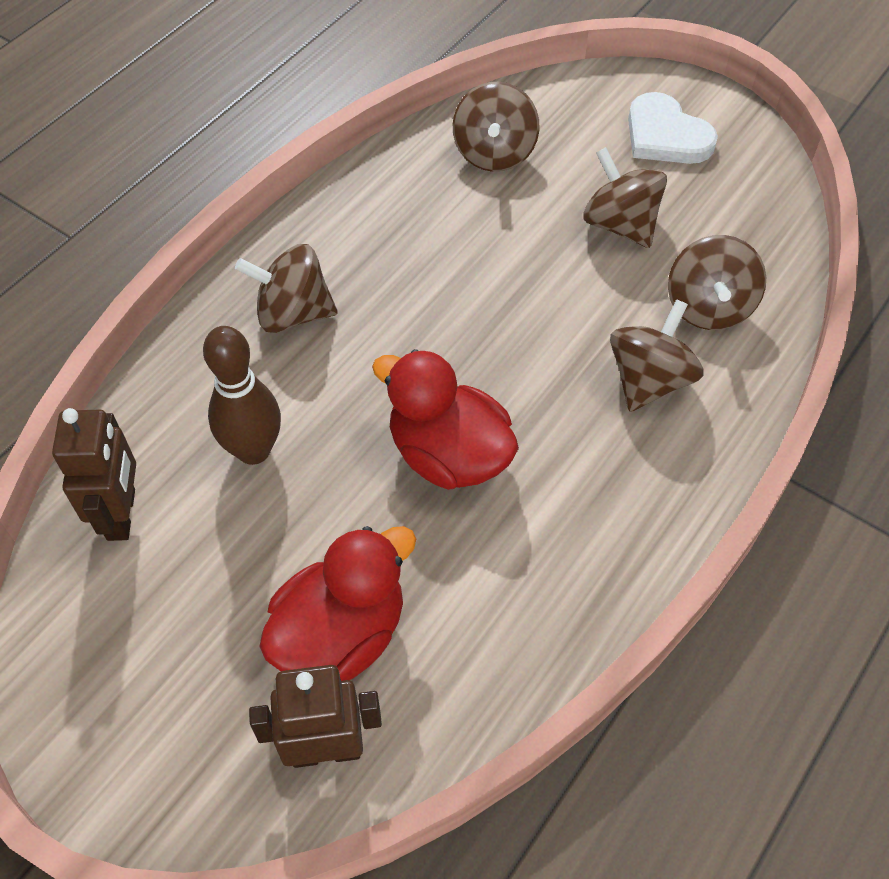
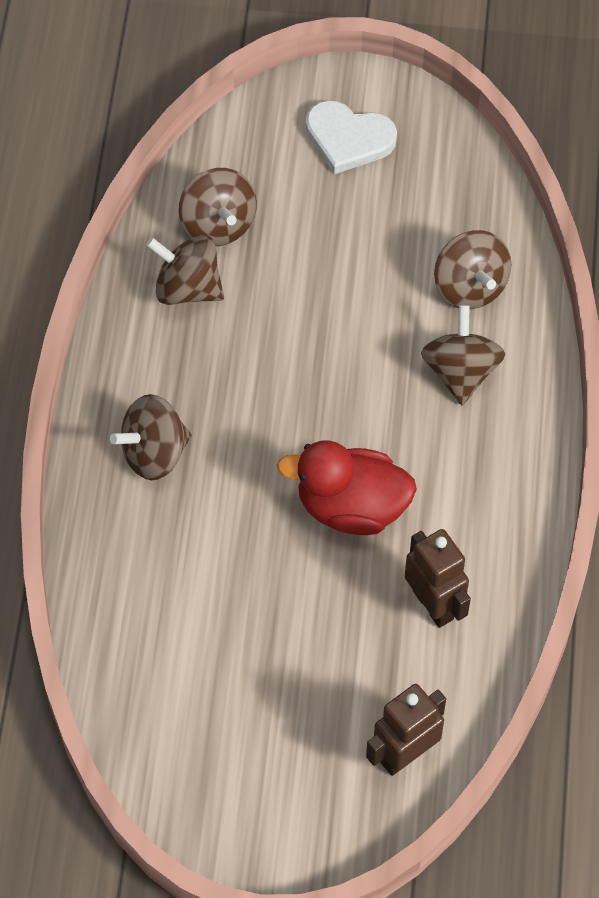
camera: 30 degrees left, 5 degrees up
brown robot [52,408,136,541] -> brown robot moved to [405,529,471,628]
brown bowling pin [203,326,281,465] -> none
red duck [259,526,416,681] -> none
brown spinning top [583,147,667,248] -> brown spinning top moved to [146,235,224,305]

